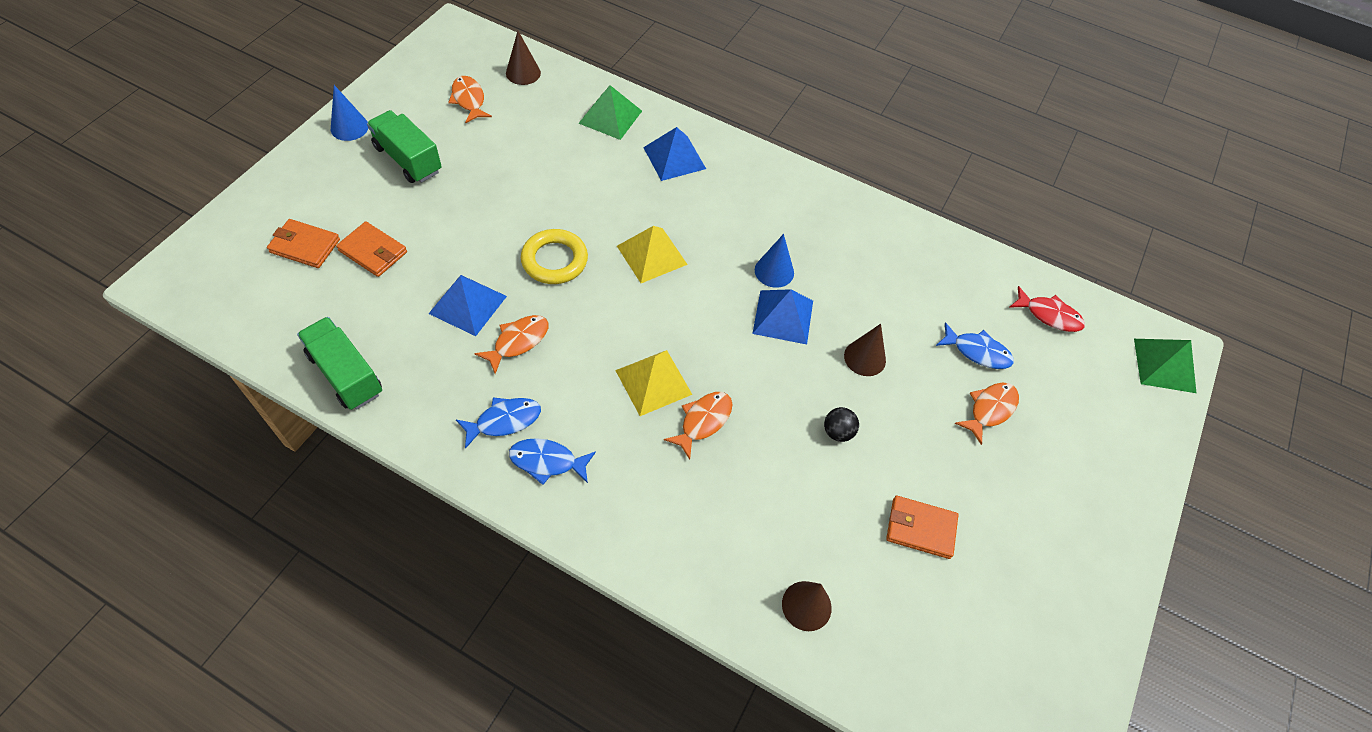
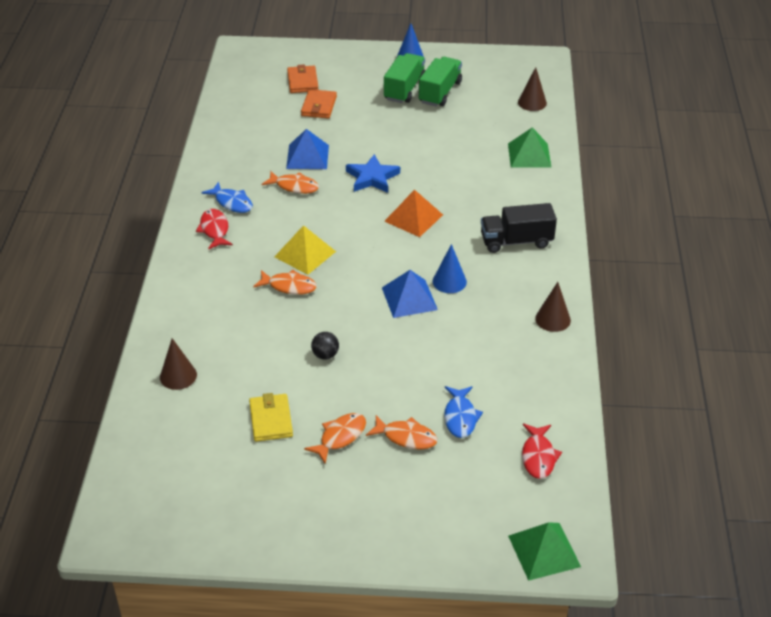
camera: 70 degrees right, 15 degrees down
green truck [297,317,382,410] -> green truck moved to [419,57,462,106]
orange fish [448,76,492,123] -> orange fish moved to [304,413,366,463]
blue fish [509,438,596,485] -> red fish [196,209,233,250]
yellow ring [521,229,588,284] -> blue star [346,154,400,193]
yellow pyramid [617,226,688,283] -> orange pyramid [384,189,443,237]
blue pyramid [643,127,706,181] -> none
brown cone [844,324,886,376] -> brown cone moved to [535,282,571,332]
orange wallet [886,496,958,559] -> yellow wallet [249,393,293,442]
none -> black truck [481,203,557,253]

